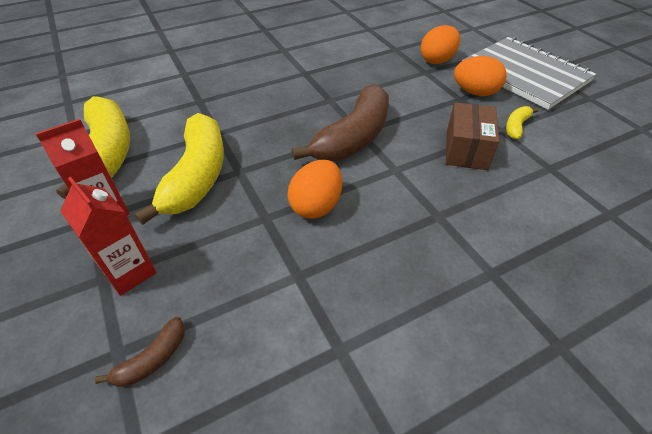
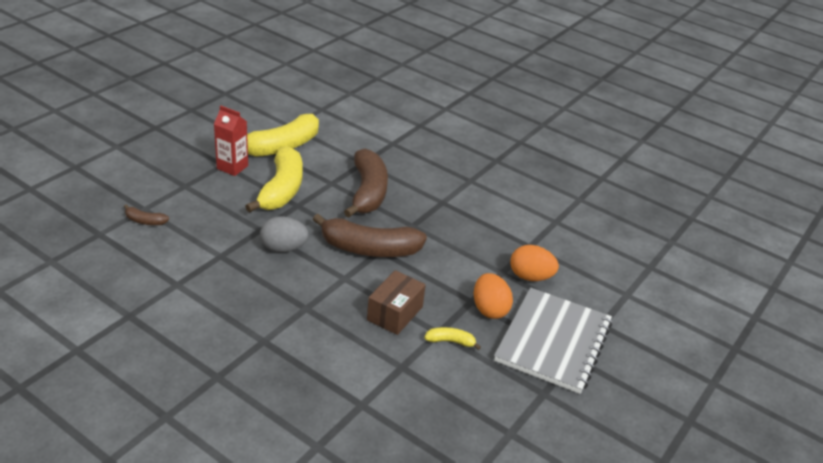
camera: 60 degrees right, 10 degrees down
red carton [60,177,157,296] -> none
yellow banana [135,113,224,225] -> yellow banana turned 60 degrees counterclockwise [245,146,303,213]
orange egg [288,160,342,219] -> grey egg [260,216,309,252]
brown box [446,102,499,170] -> brown box turned 45 degrees counterclockwise [367,270,426,335]
none -> brown banana [344,149,388,217]

